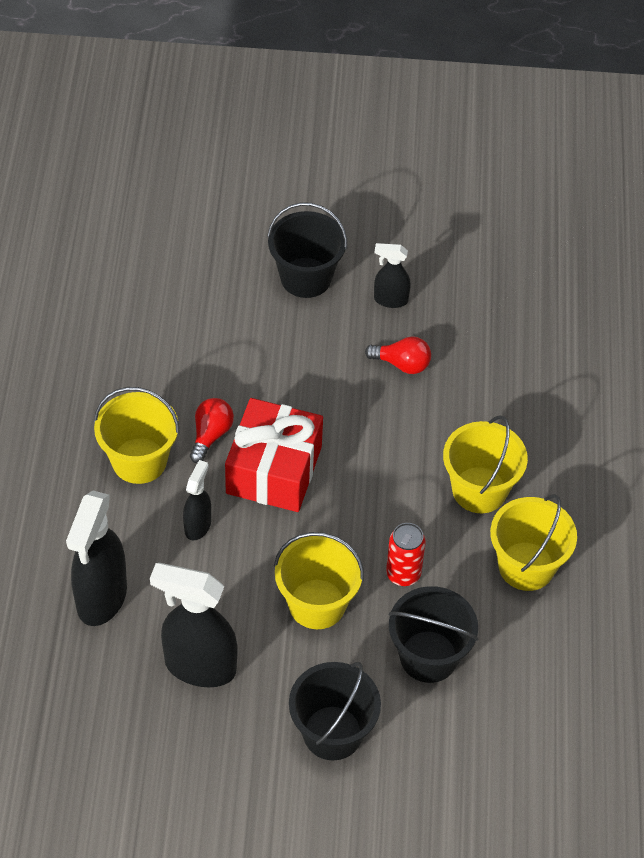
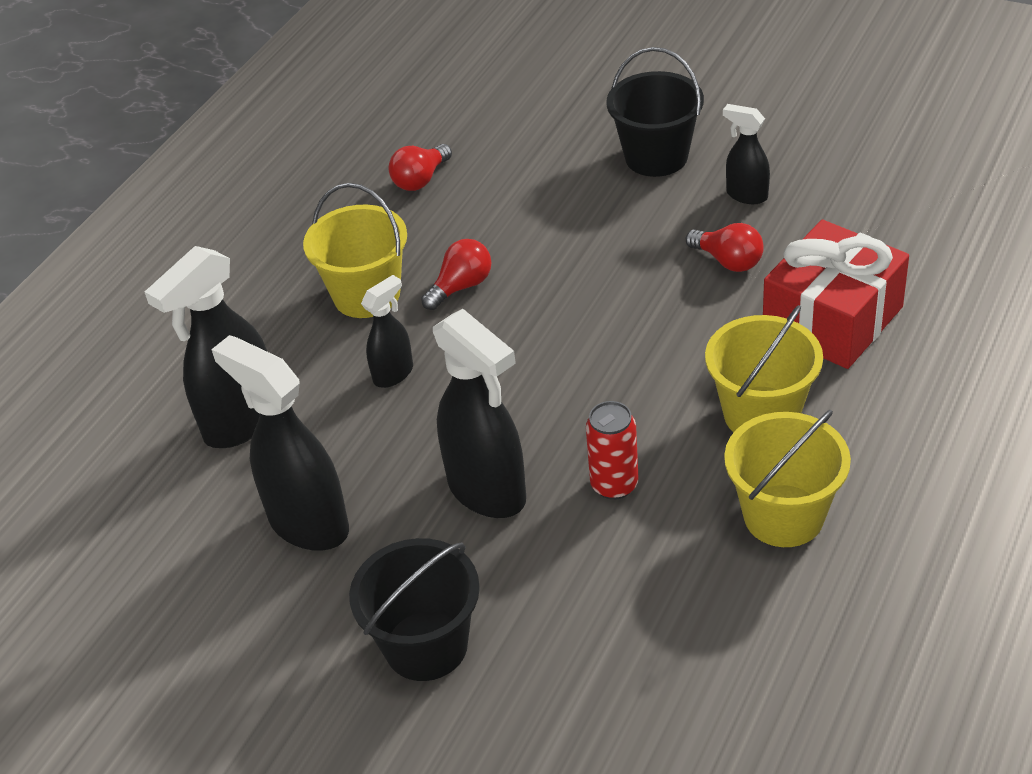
camera: 30 degrees right, 10 degrees down
red gift [225,398,323,512] -> red gift moved to [763,220,909,369]
yellow bucket [274,532,364,629] -> black spray bottle [433,309,526,518]
black bucket [389,586,479,683] -> none
none -> red light bulb [389,144,452,191]

